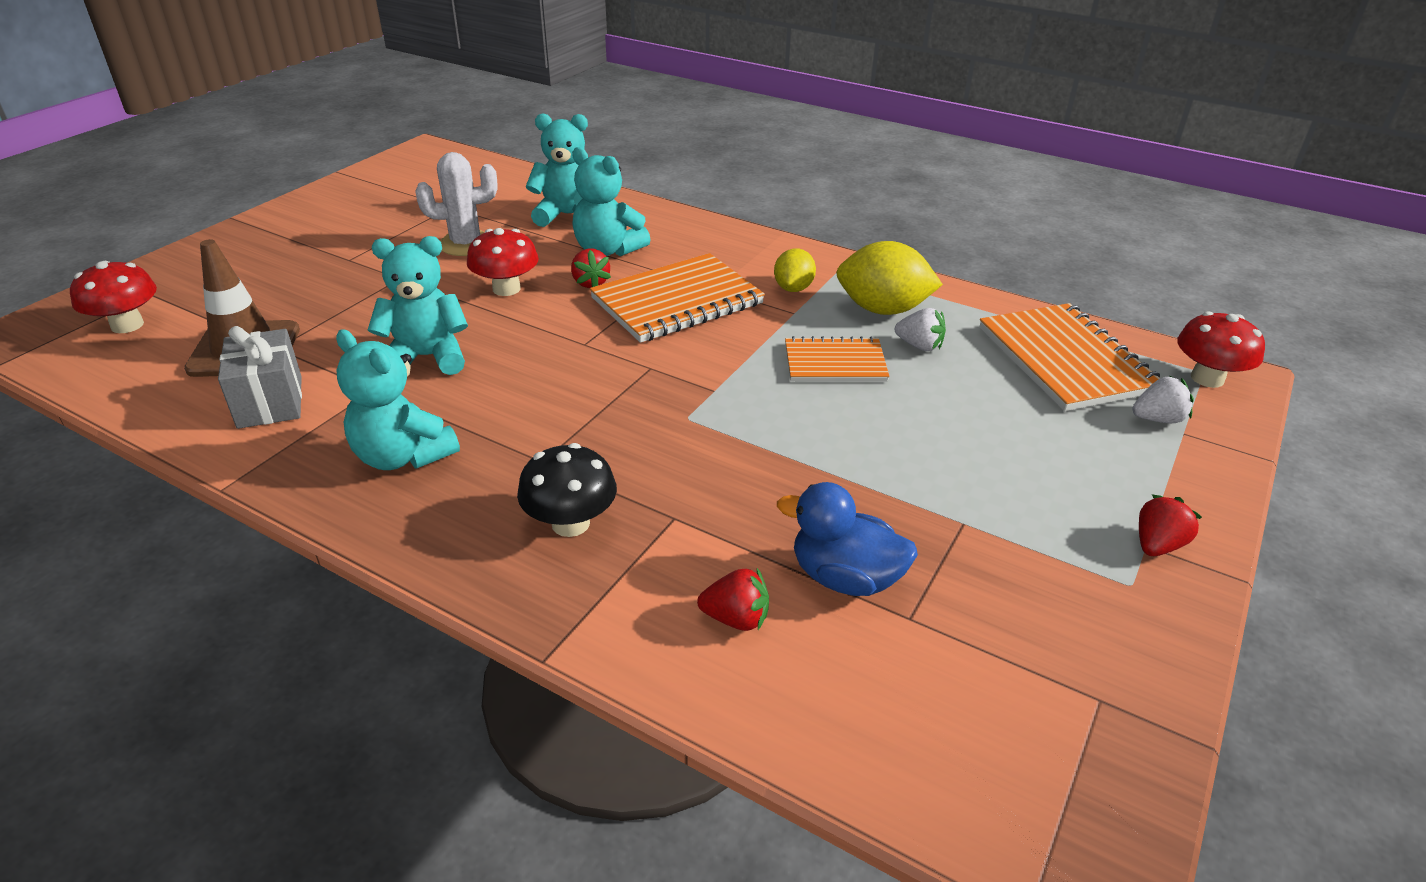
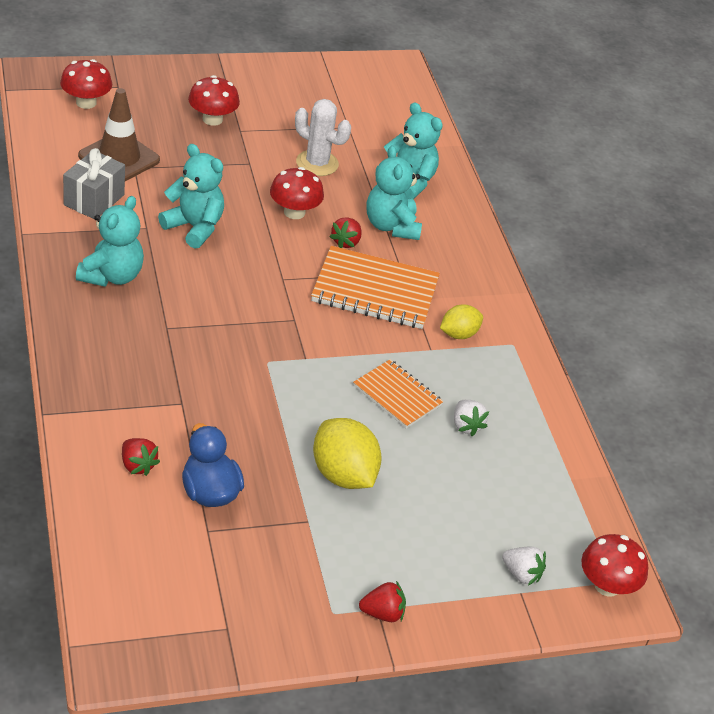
camera: 40 degrees right, 5 degrees up
turquoise teddy bear [336,330,460,470] -> turquoise teddy bear turned 150 degrees counterclockwise [76,196,144,287]
black mushroom [517,443,617,537] -> none
yellow lemon [836,241,943,315] -> yellow lemon moved to [313,418,382,489]
orange notebook [979,303,1160,411] -> none
none -> red mushroom [188,75,240,126]

